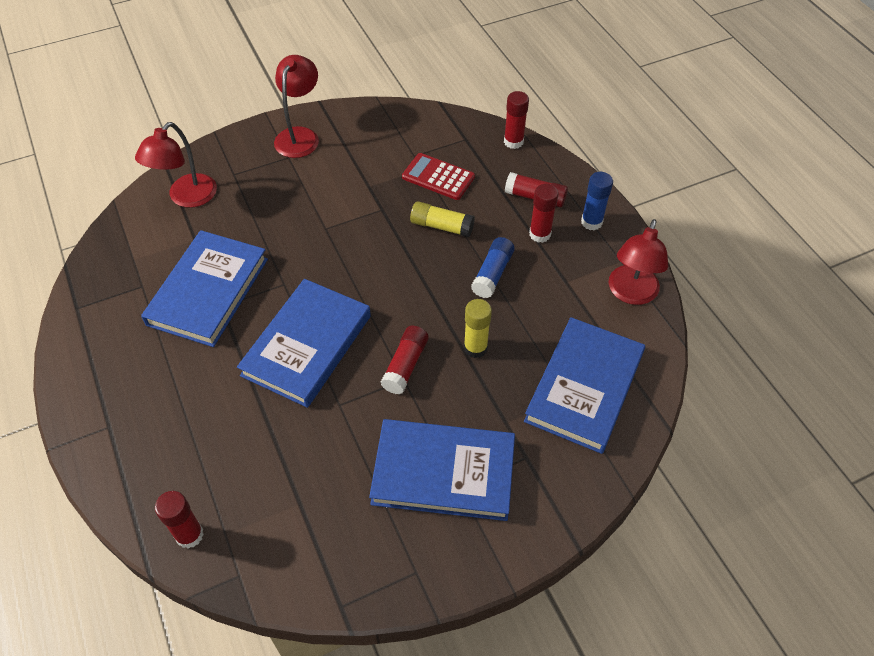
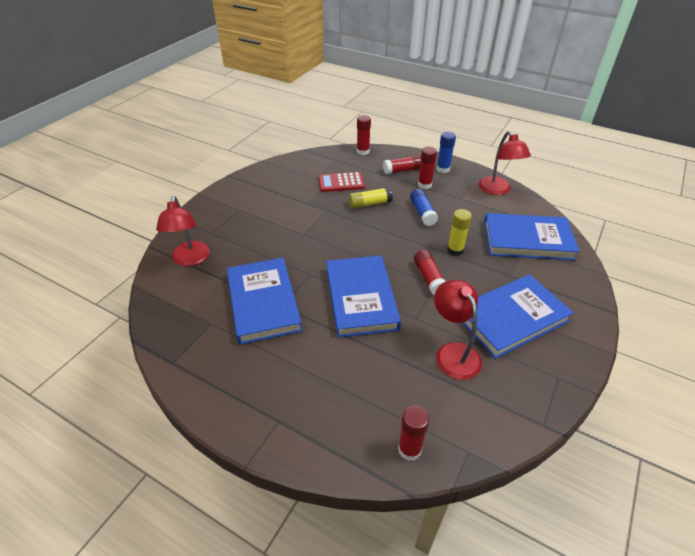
camera: 35 degrees left, 10 degrees down
red lamp [274,55,319,158] -> red lamp moved to [434,280,482,380]
blue book [524,317,645,454] -> blue book turned 75 degrees counterclockwise [484,213,579,260]

